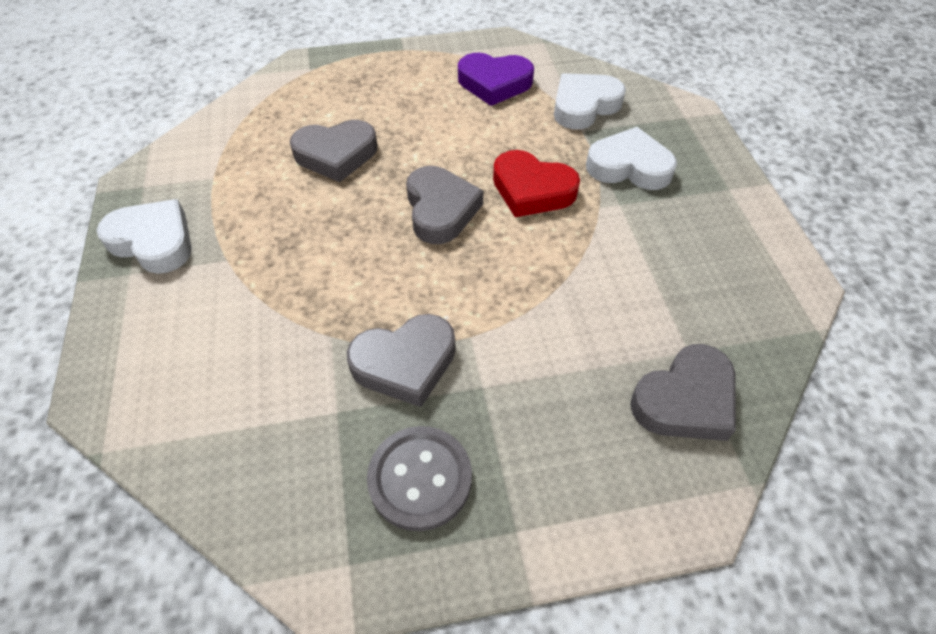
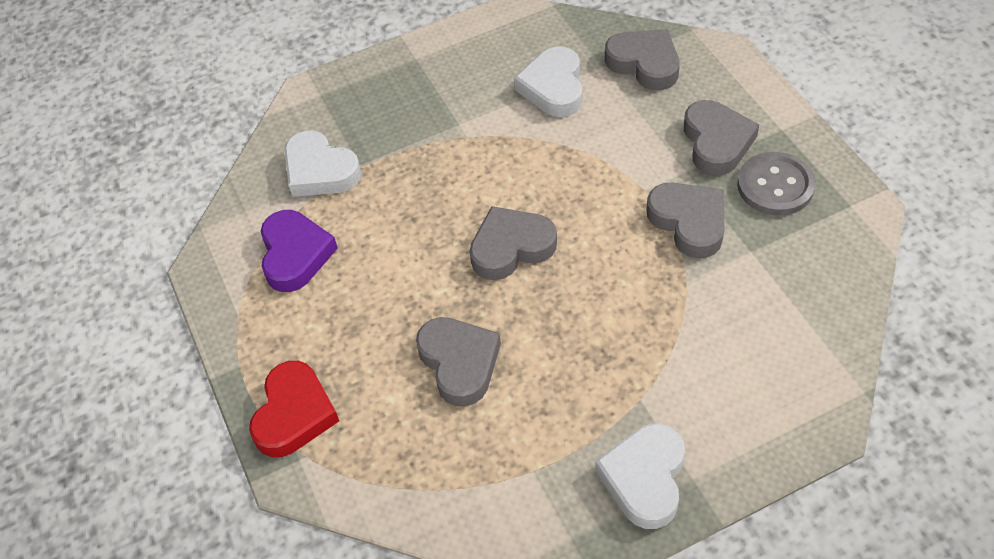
camera: 100 degrees left, 0 degrees up
red heart [493,150,580,217] -> red heart moved to [249,361,339,458]
white heart [586,127,677,190] -> white heart moved to [514,46,583,117]
none -> grey heart [684,100,759,175]

